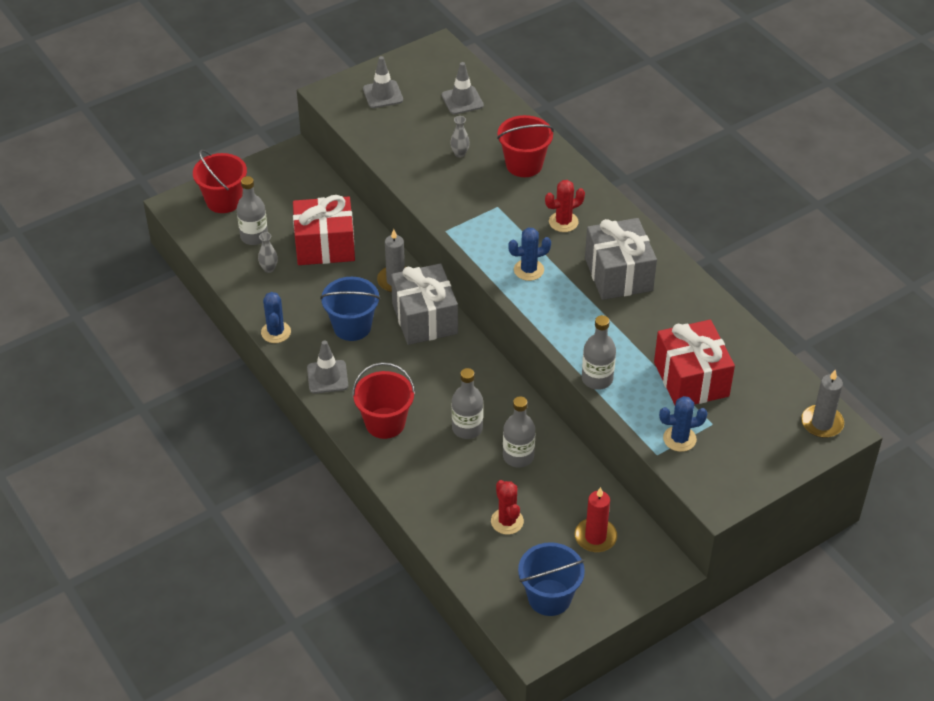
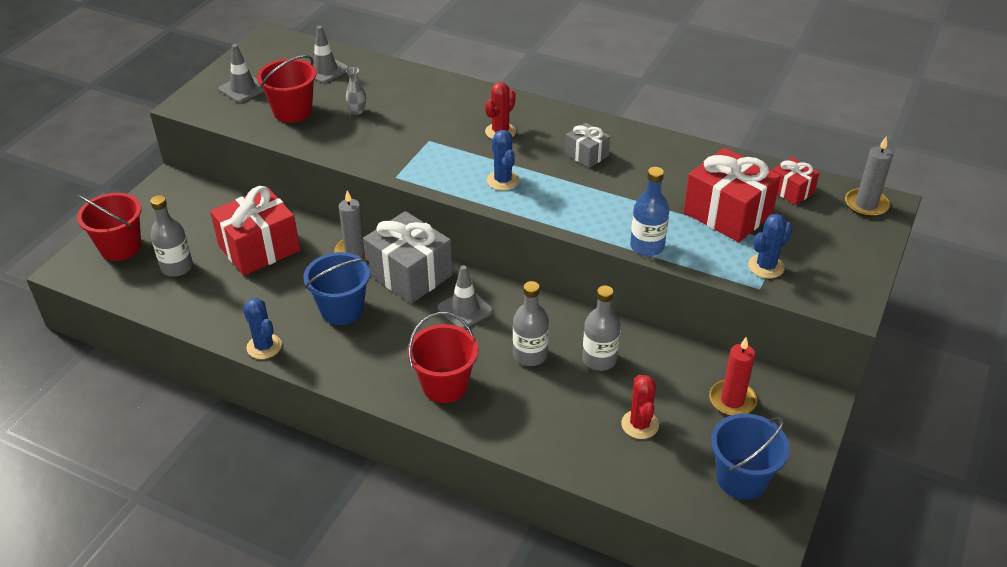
camera: 30 degrees left, 5 degrees down
grey vase [258,232,278,273] -> none
grey traffic cone [307,340,348,394] -> grey traffic cone moved to [438,265,493,329]
red cactus [491,480,524,535] -> red cactus turned 45 degrees clockwise [621,375,659,439]
red bucket [497,115,554,177] -> red bucket moved to [257,55,317,123]
blue cactus [508,228,551,281] -> blue cactus turned 60 degrees counterclockwise [487,130,519,191]
grey bottle [582,315,616,390] -> blue bottle [630,167,670,256]
grey gift [585,218,657,300] -> grey gift [565,123,610,168], size x0.52
none -> red gift [772,157,819,205]

